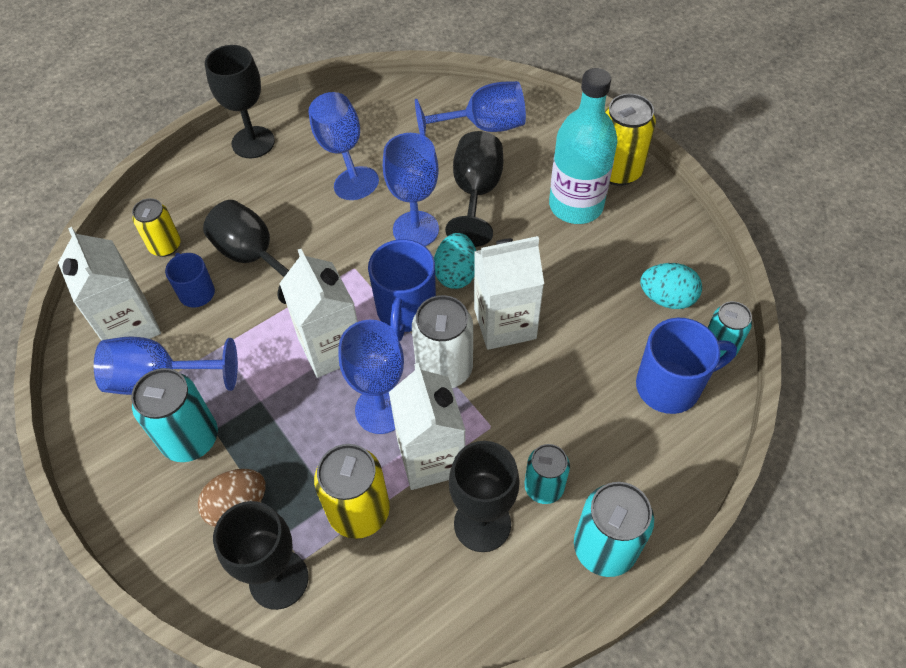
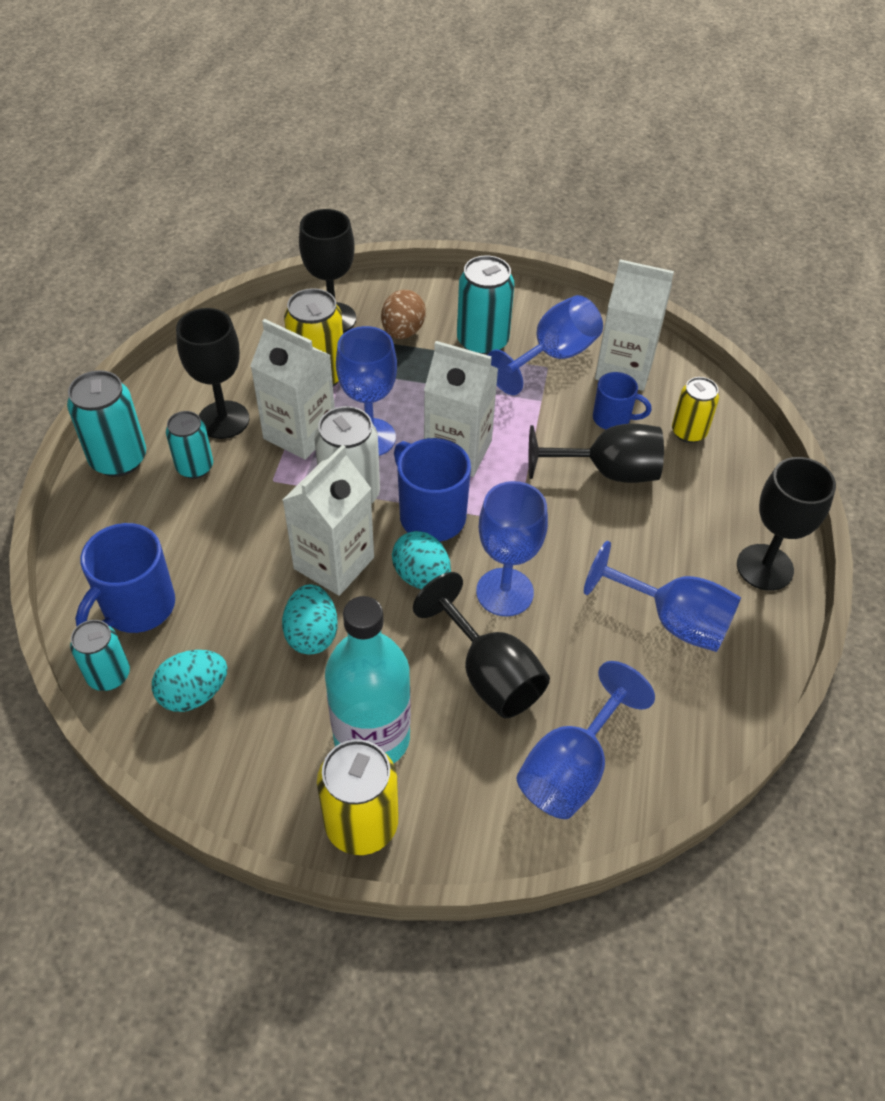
camera: 135 degrees right, 5 degrees down
none -> turquoise egg [282,584,338,655]

